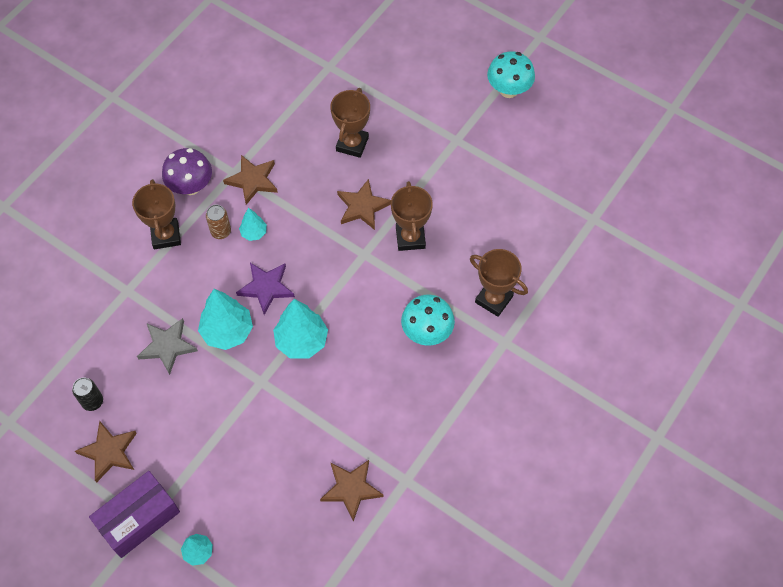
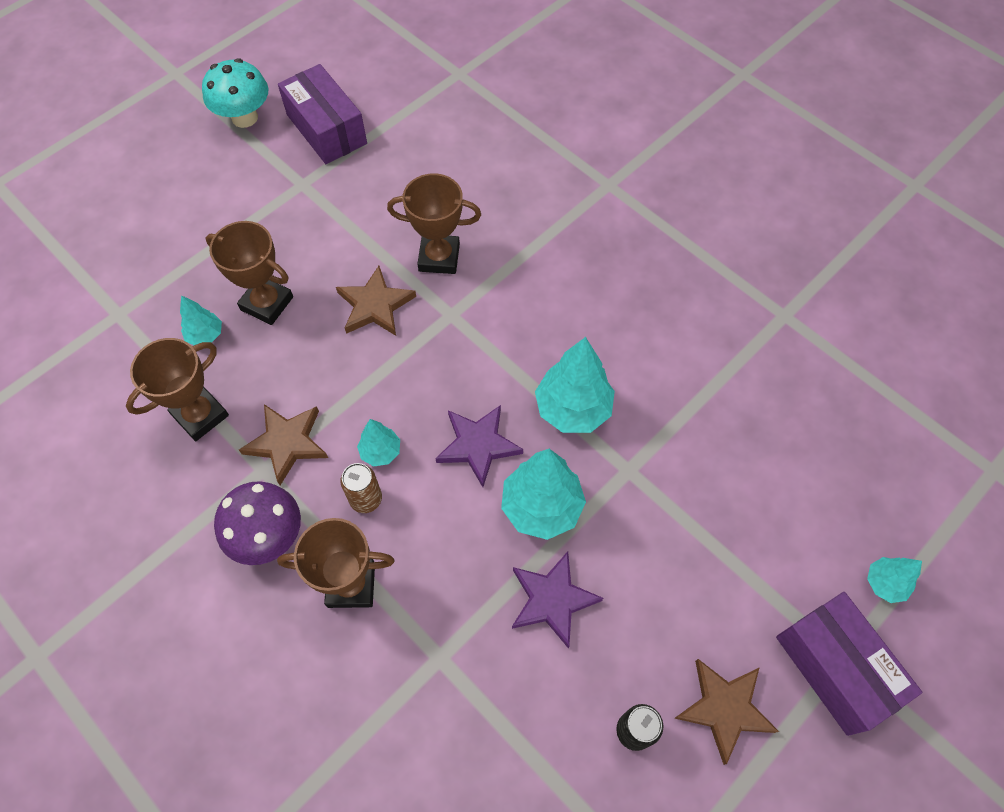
camera: 80 degrees left, 0 degrees up
grey star [137,318,198,375] -> purple star [512,551,603,648]
brown star [320,460,384,522] -> none
turquoise mushroom [401,294,455,346] -> none
brown trophy [470,249,528,317] -> brown trophy moved to [126,338,229,441]
none -> turquoise tree [180,295,222,345]
none -> purple box [278,64,367,164]

